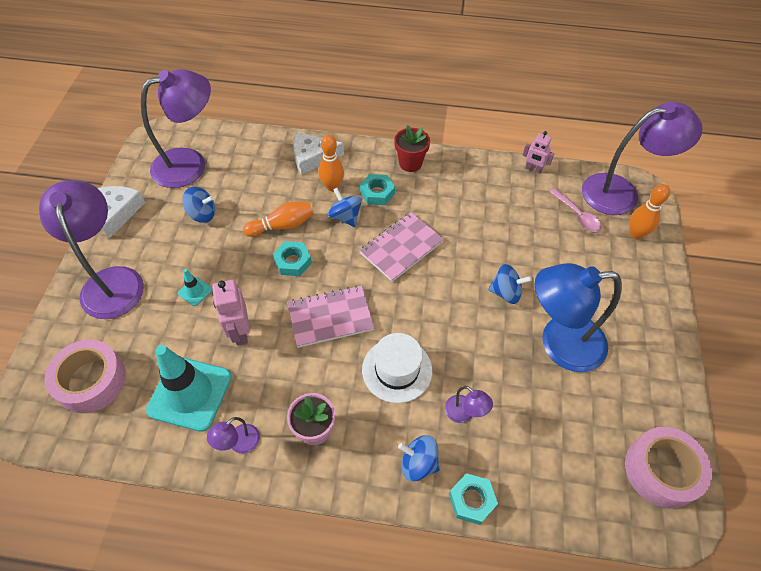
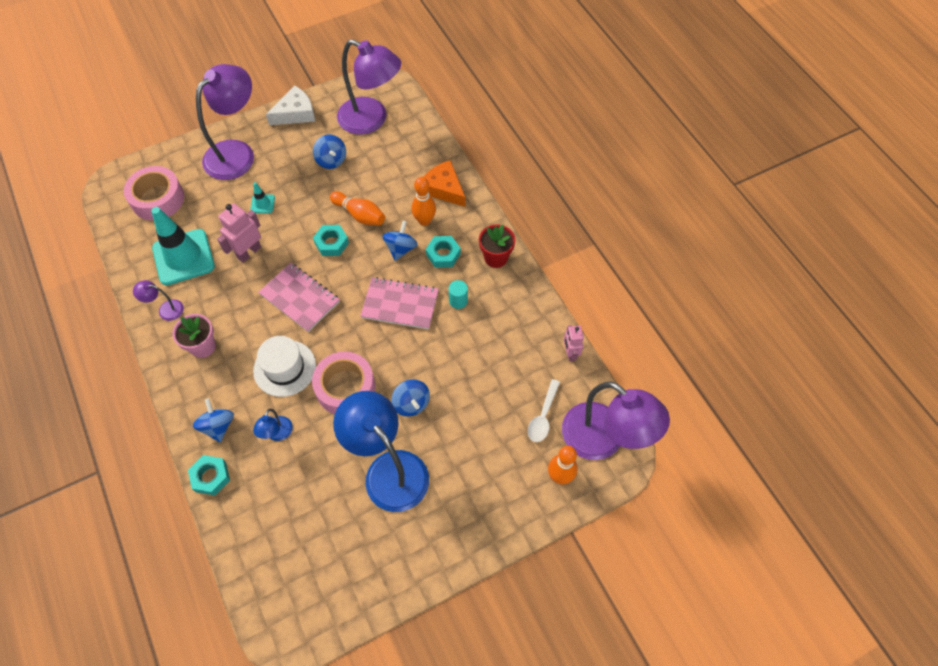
camera: 55 degrees right, 5 degrees up
white cheese [293,132,344,175] -> orange cheese [424,160,465,207]
purple lamp [445,386,493,423] -> blue lamp [253,409,293,441]
pink spoon [549,188,602,232] -> white spoon [528,379,560,442]
pink tape [625,427,712,509] -> pink tape moved to [312,352,375,414]
none -> turquoise cylinder [449,280,468,309]

